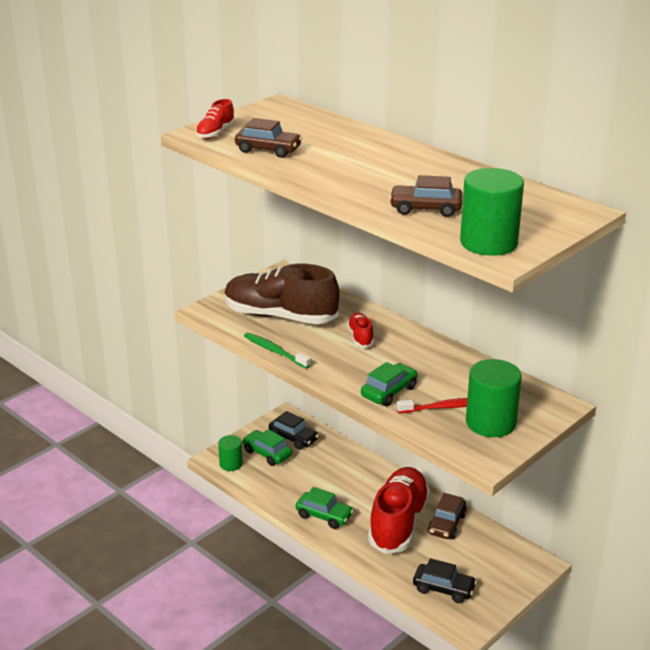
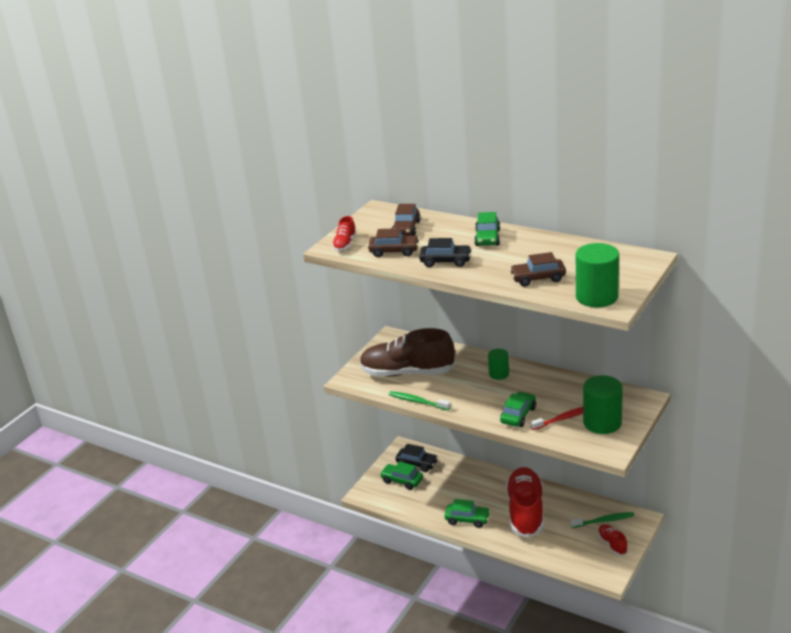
camera: 10 degrees left, 0 degrees up
green cylinder [218,435,243,471] -> green cylinder moved to [488,349,509,380]
red shoe [347,313,374,348] -> red shoe moved to [598,524,628,556]
black car [413,558,477,603] -> black car moved to [419,238,472,267]
brown car [427,493,467,539] -> brown car moved to [392,204,421,236]
none -> green car [474,212,500,246]
none -> green toothbrush [571,512,634,528]

